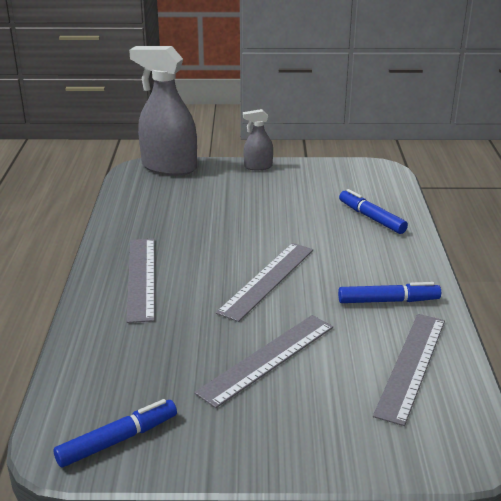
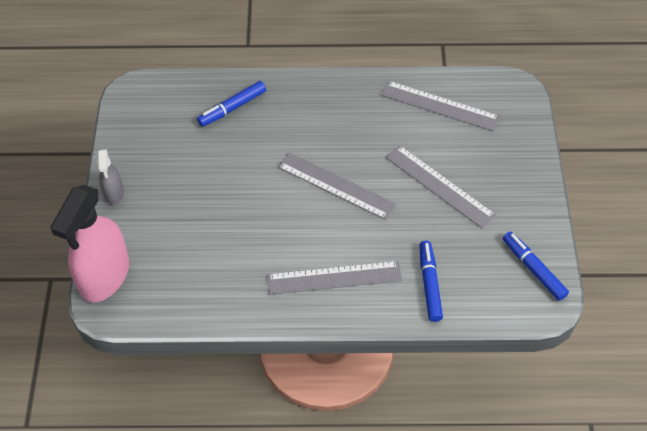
camera: 90 degrees left, 25 degrees up
grey spray bottle [129,46,197,176] -> pink spray bottle [50,185,129,303]
blue marker [338,282,441,303] -> blue marker moved to [419,241,443,322]

